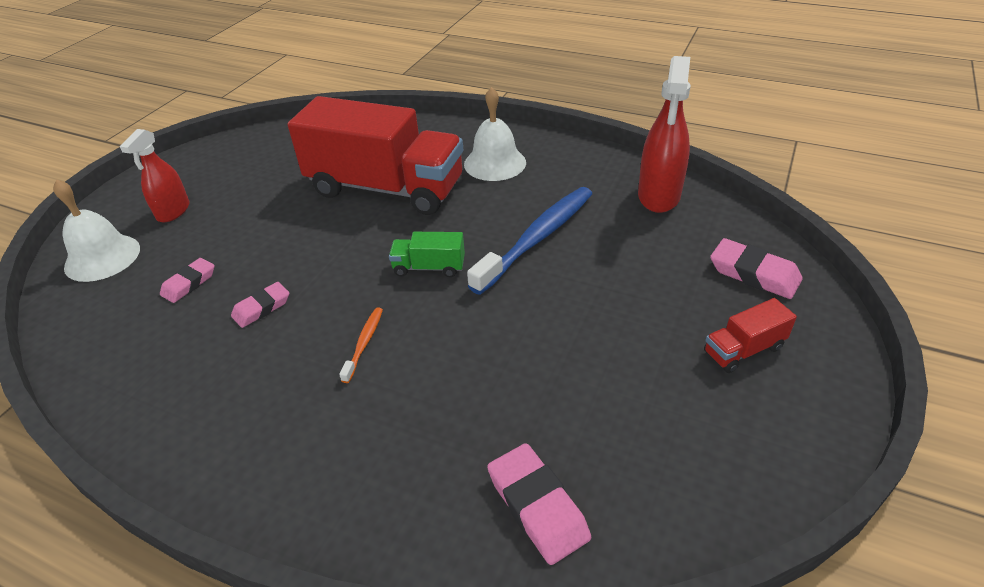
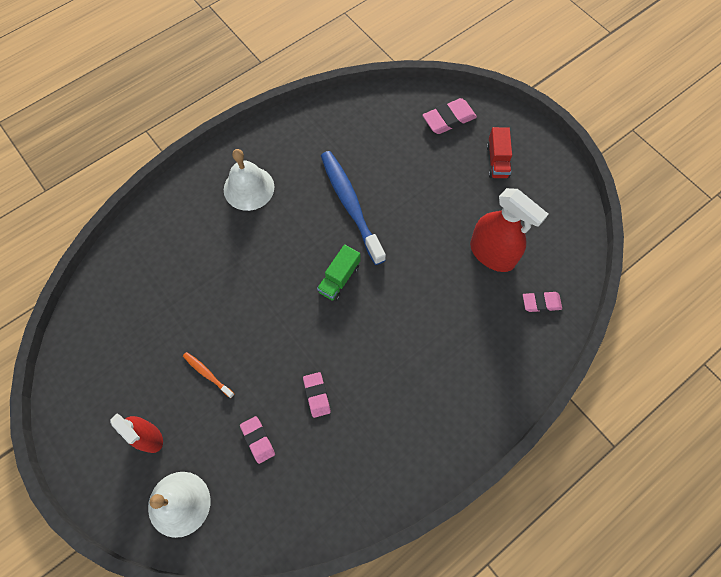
camera: 65 degrees left, 25 degrees up
red truck [288,96,463,215] -> none
orange toothbrush [339,307,383,383] -> orange toothbrush moved to [183,352,234,398]
pink eraser [487,443,591,565] -> pink eraser [523,292,562,312], size x0.66
red spray bottle [638,56,691,213] -> red spray bottle moved to [470,188,548,272]

